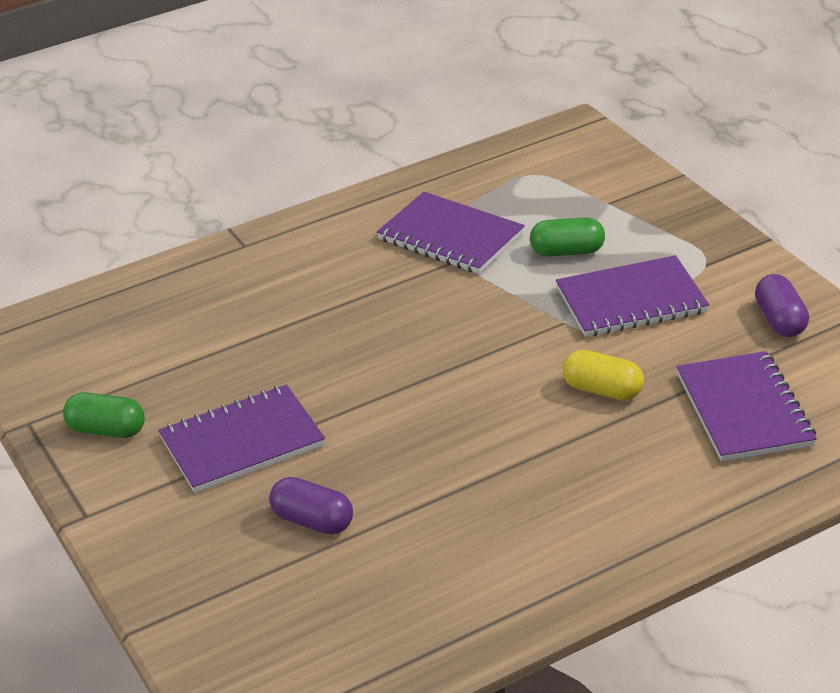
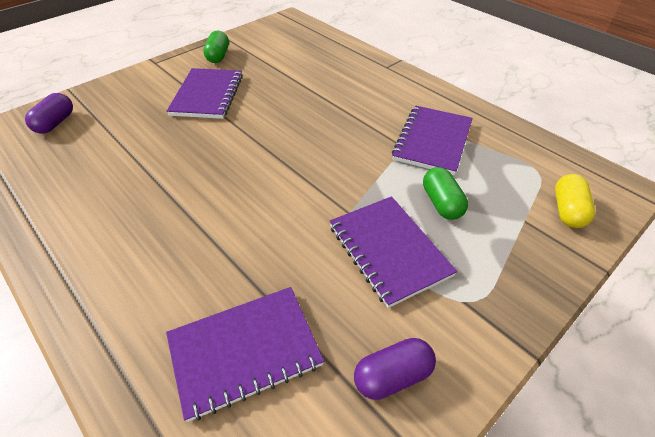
camera: 75 degrees right, 10 degrees up
purple notebook [158,385,325,493] -> purple notebook turned 45 degrees clockwise [167,68,243,119]
purple capsule [269,477,353,534] -> purple capsule moved to [25,93,73,134]
yellow capsule [563,350,644,400] -> yellow capsule moved to [555,174,595,228]

